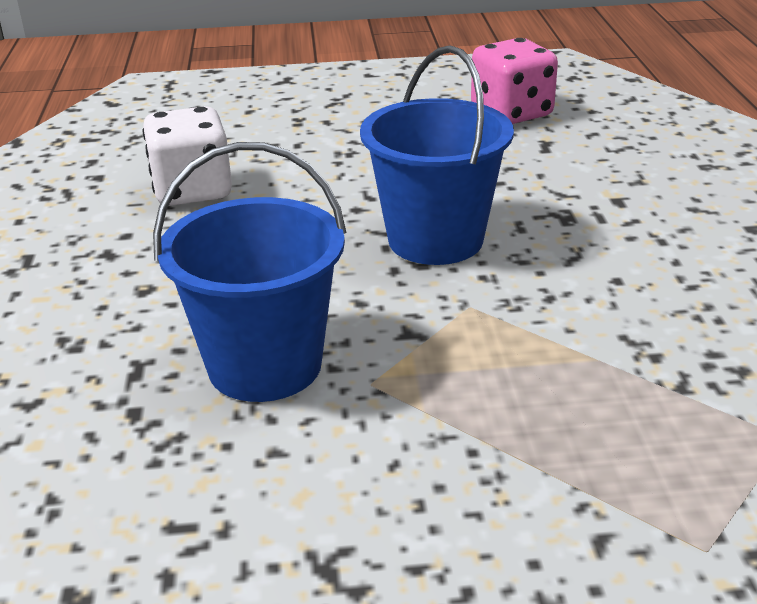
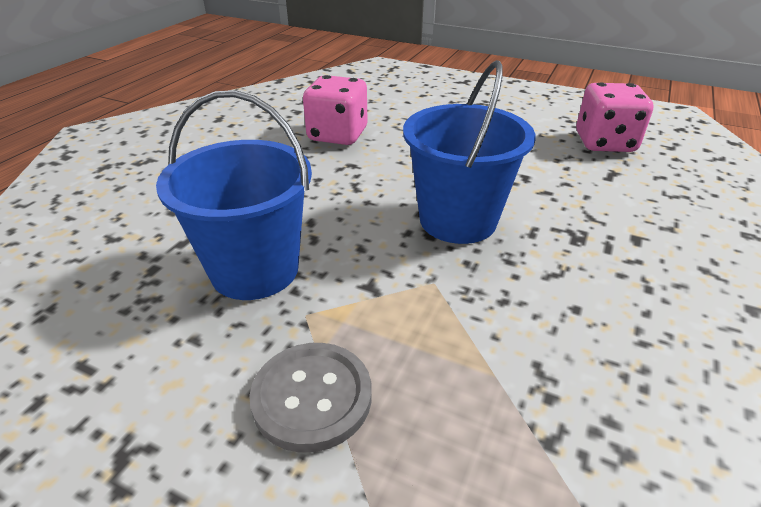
camera: 30 degrees right, 5 degrees up
white dice [143,106,232,206] -> pink dice [303,75,367,145]
none -> grey button [249,343,372,453]

